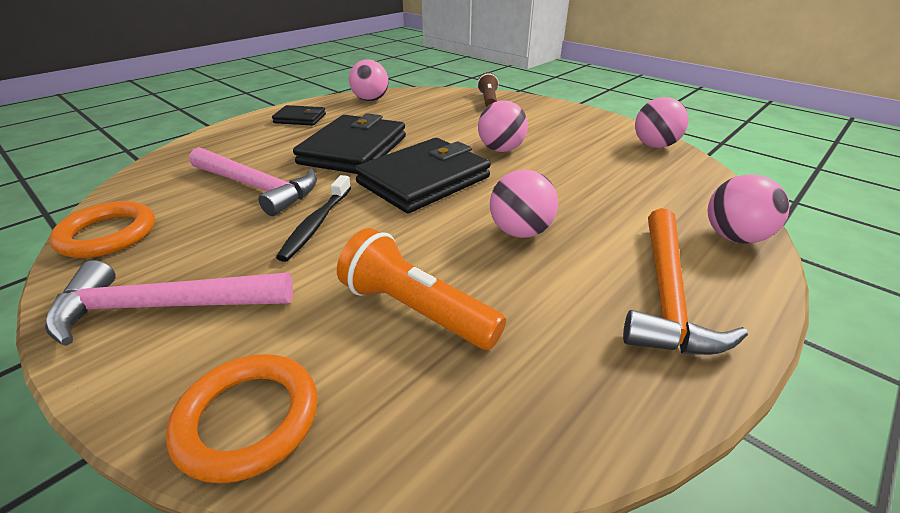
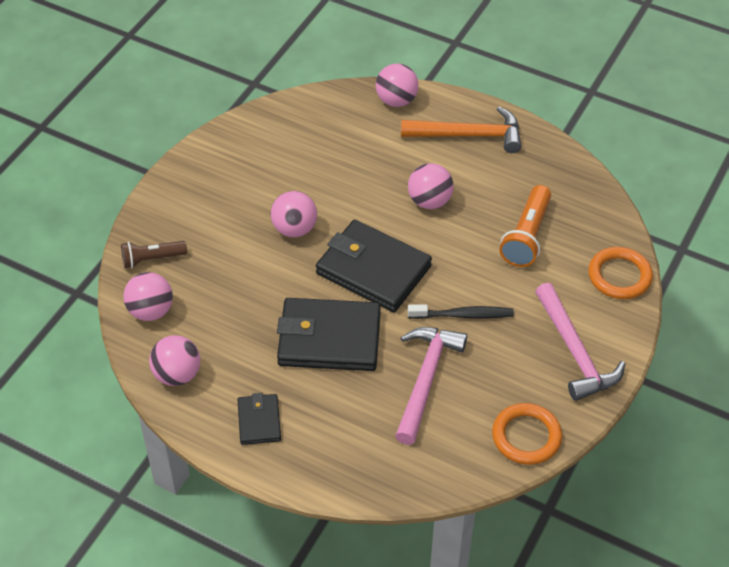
camera: 105 degrees left, 15 degrees up
pink ball [635,97,689,148] -> pink ball moved to [123,272,173,321]

